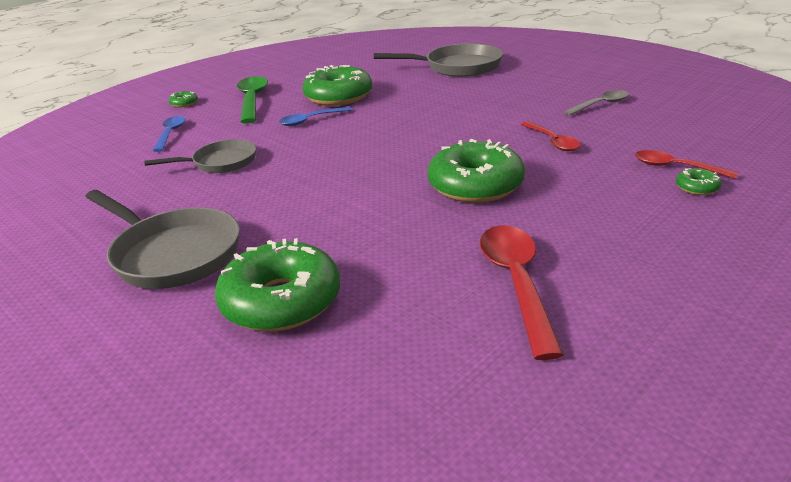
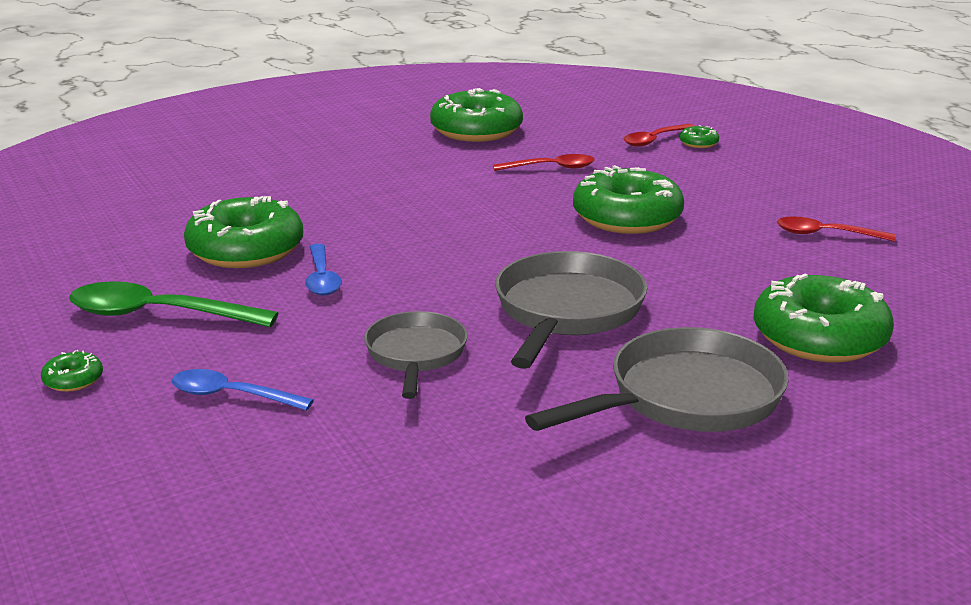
camera: 75 degrees left, 5 degrees down
grey pan [374,43,503,77] -> grey pan moved to [495,251,647,369]
red spoon [480,225,564,360] -> red spoon [777,216,896,242], size x0.62
grey spoon [564,90,629,116] -> green donut [430,88,523,142]

